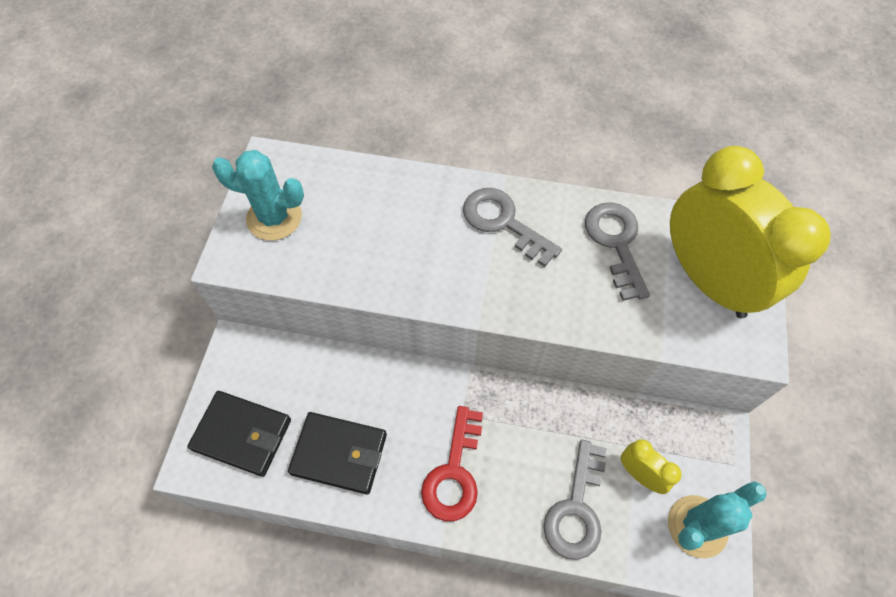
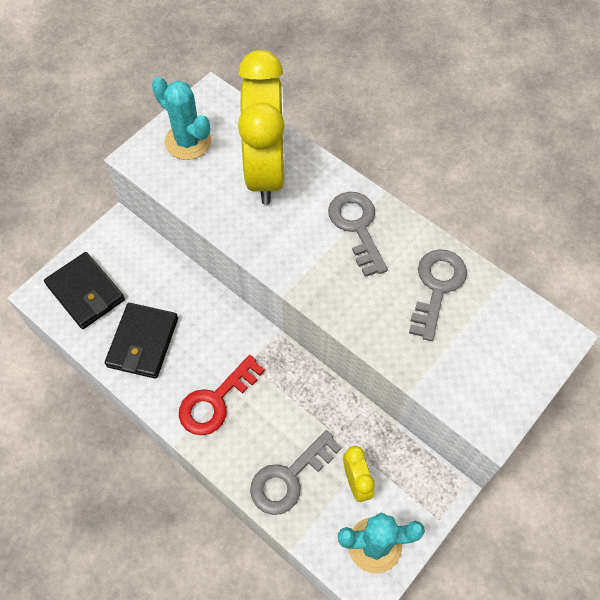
camera: 30 degrees right, 0 degrees up
black wallet [288,412,387,495] -> black wallet turned 60 degrees clockwise [105,303,178,379]
yellow clock [670,146,831,318] -> yellow clock moved to [238,50,285,204]

